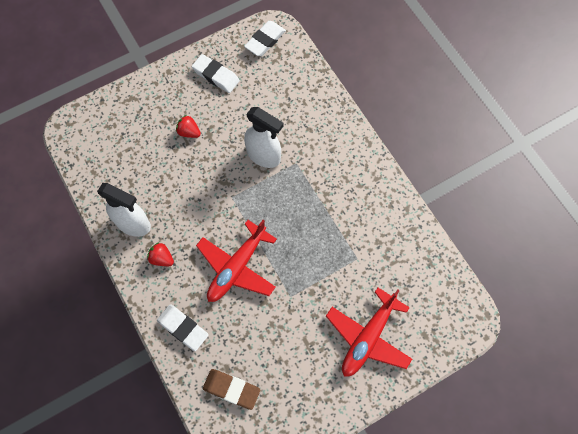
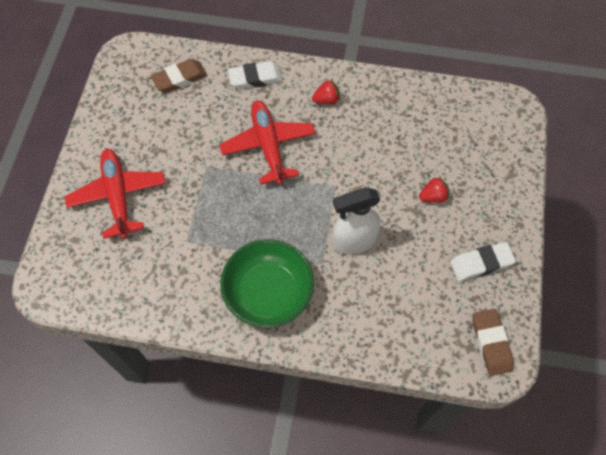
camera: 130 degrees right, 5 degrees down
white spray bottle [97,183,151,237] -> none
white eraser [244,21,286,56] -> brown eraser [473,309,513,376]
none -> green bowl [220,239,314,328]

